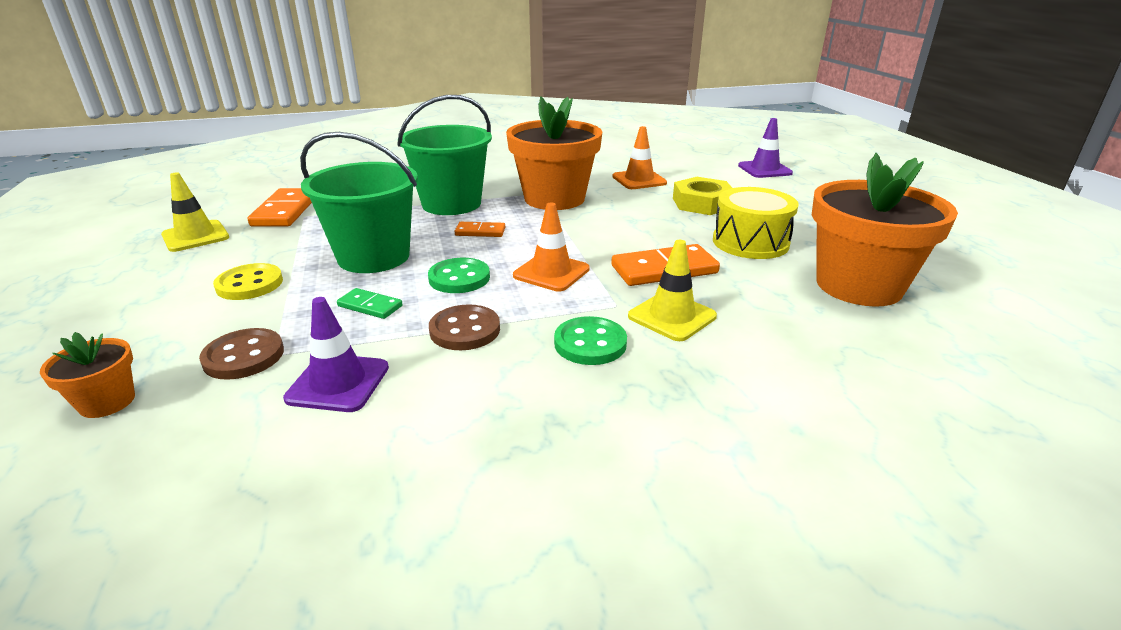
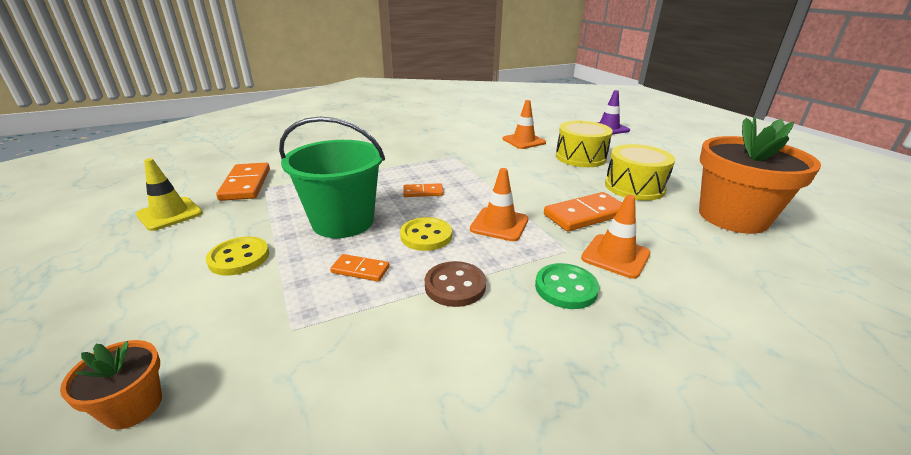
camera: 10 degrees left, 0 degrees up
brown button [199,328,284,380] -> none
purple traffic cone [283,297,389,412] -> none
green domino [337,288,403,319] -> orange domino [330,254,390,282]
green bucket [397,95,492,215] -> none
green button [428,258,490,293] -> yellow button [400,217,452,251]
orange flower pot [506,96,602,210] -> none
yellow traffic cone [628,240,717,341] -> orange traffic cone [581,195,650,279]
yellow nut [673,177,732,215] -> yellow drum [556,121,613,167]

